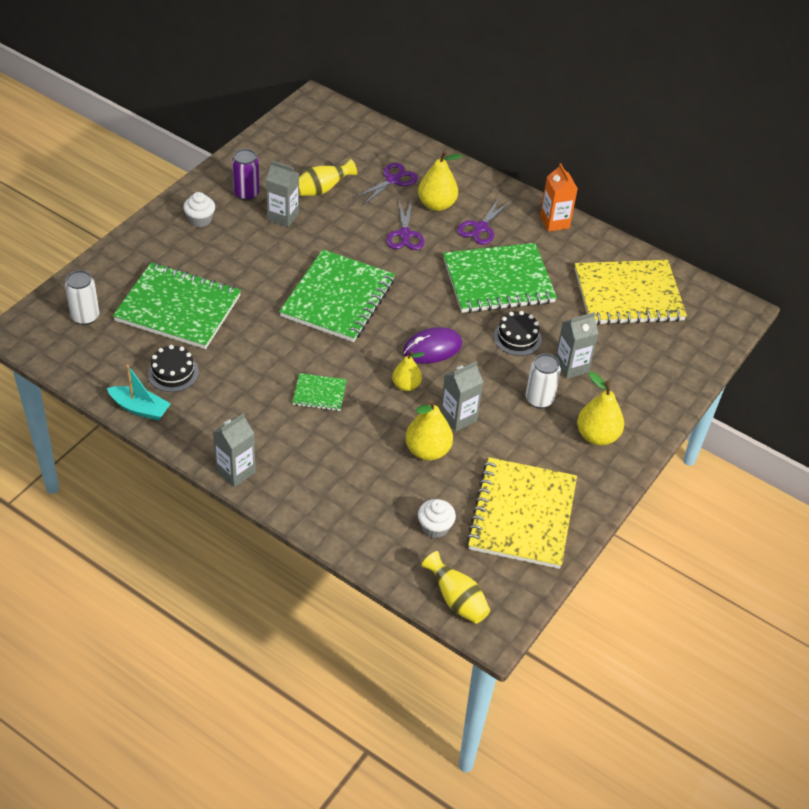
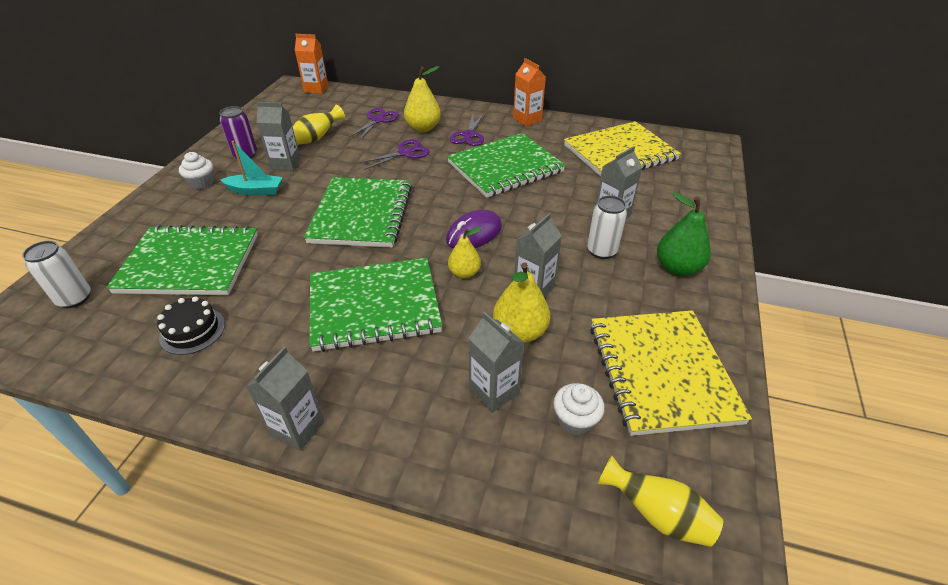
camera: 15 degrees left, 5 degrees down
turquoise boat [107,365,171,421] -> turquoise boat moved to [220,141,283,196]
green notebook [292,373,347,411] -> green notebook [309,258,442,352], size x2.18
purple scissors [386,200,424,250] -> purple scissors turned 105 degrees counterclockwise [358,139,430,170]
black cake [494,311,542,356] -> none
yellow pear [577,372,624,445] -> green pear [657,192,711,276]
none -> orange carton [295,34,328,94]
none -> grey carton [468,312,524,413]

